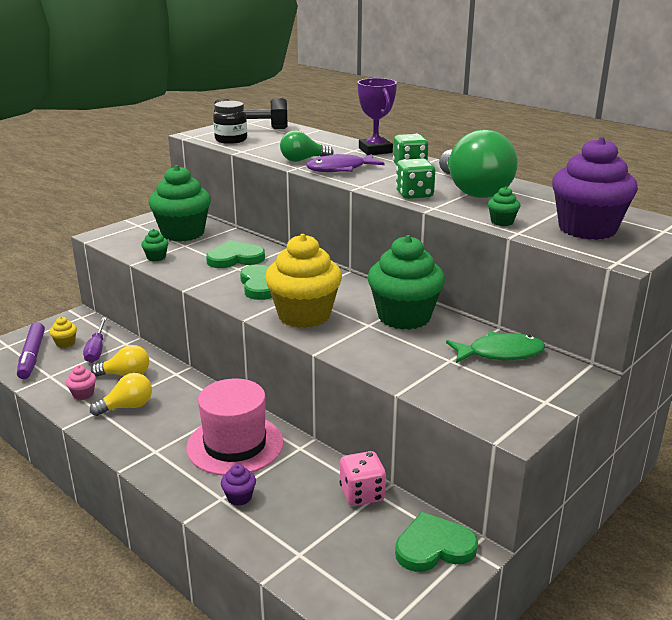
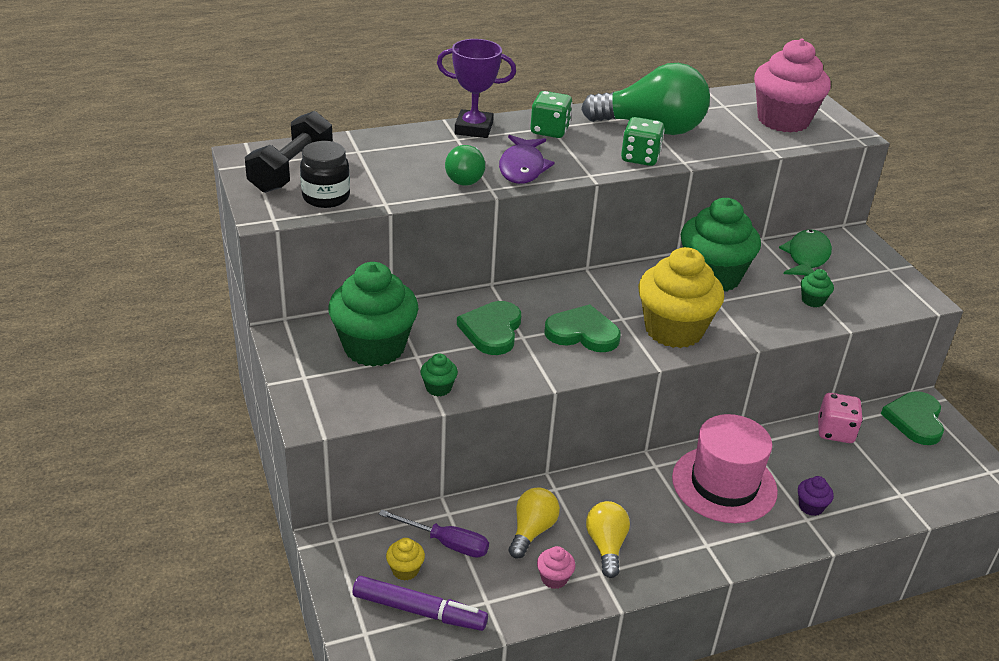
camera: 65 degrees left, 10 degrees up
green cupcake [488,186,520,226] -> green cupcake moved to [801,269,834,308]
purple cupcake [552,137,638,240] -> pink cupcake [754,38,831,133]

